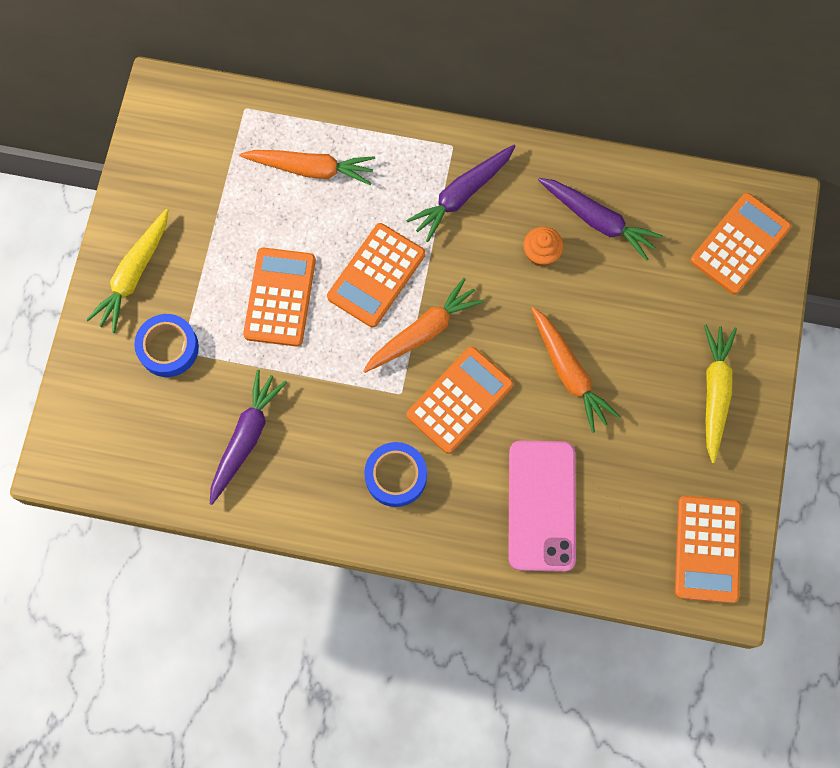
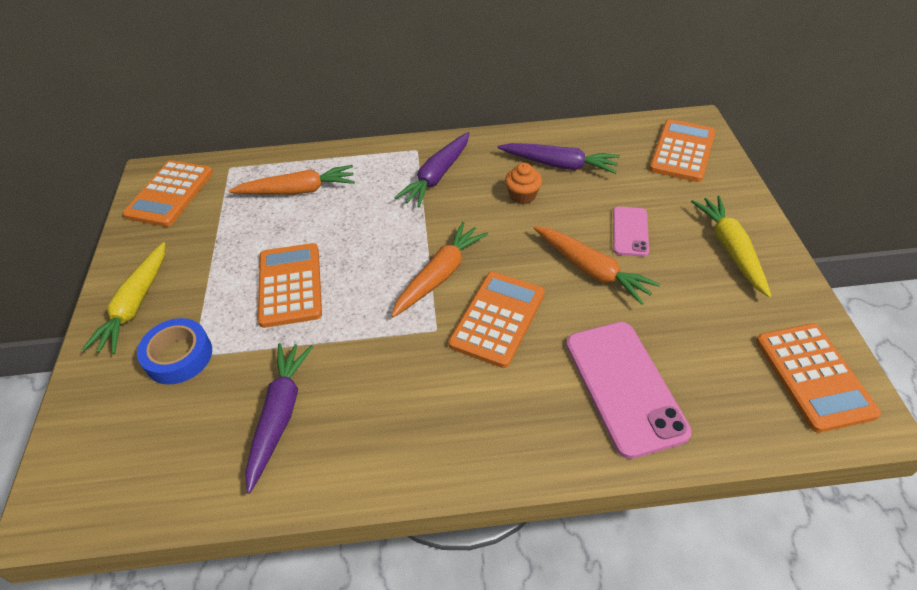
camera: 15 degrees left, 25 degrees down
orange calculator [327,223,425,328] -> orange calculator moved to [123,160,213,227]
blue tape [364,442,427,507] -> none
none -> pink phone [613,206,649,257]

